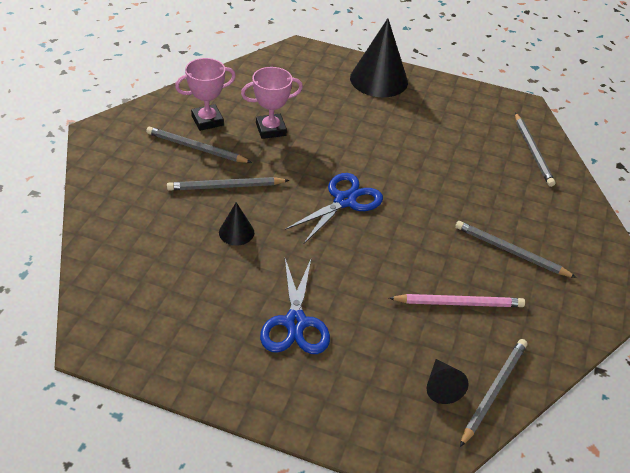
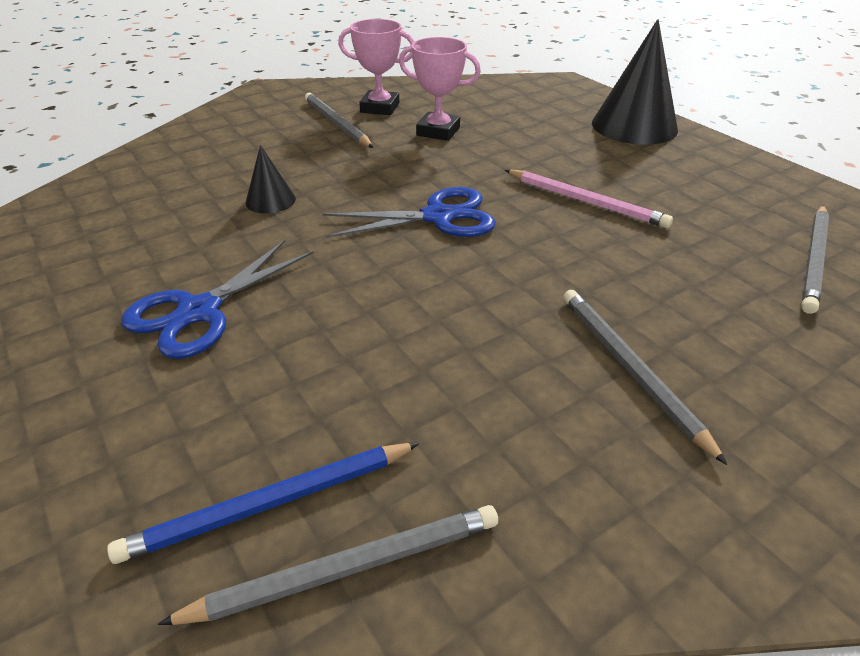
camera: 40 degrees right, 5 degrees down
grey pencil [167,177,290,191] -> none
pink pencil [389,294,525,307] -> pink pencil moved to [505,170,673,228]
black cone [427,359,468,404] -> blue pencil [107,443,420,564]

